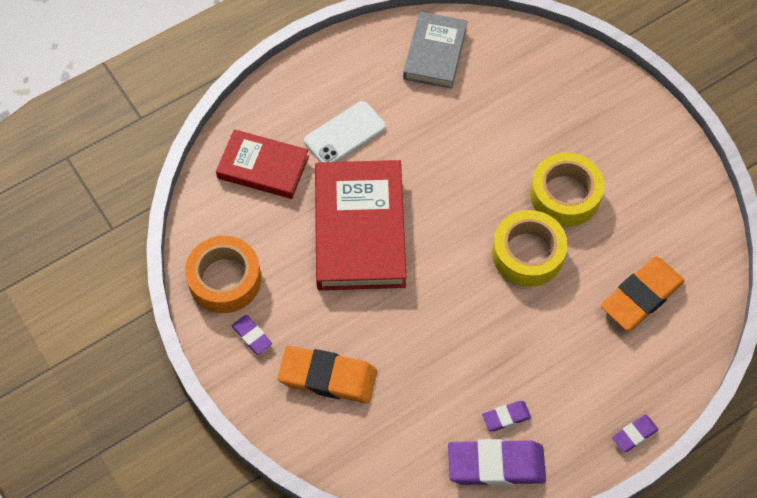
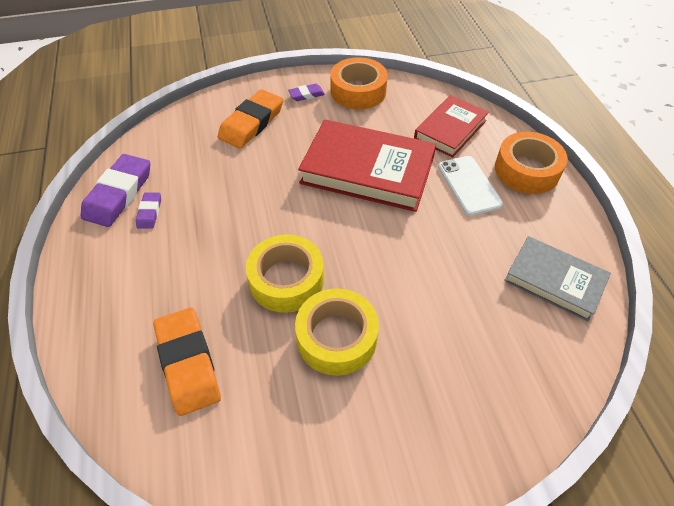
camera: 110 degrees right, 10 degrees down
purple eraser [612,415,659,453] -> none
none -> orange tape [495,132,568,194]

